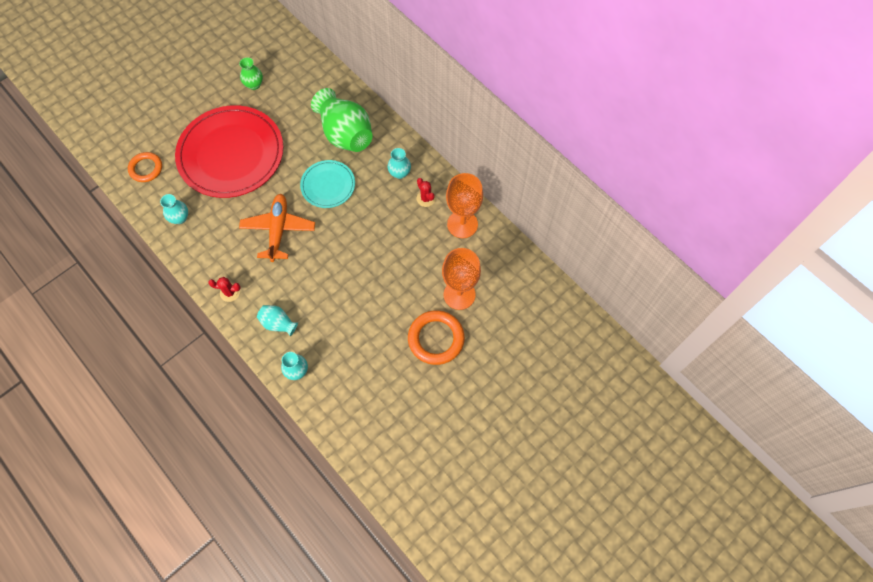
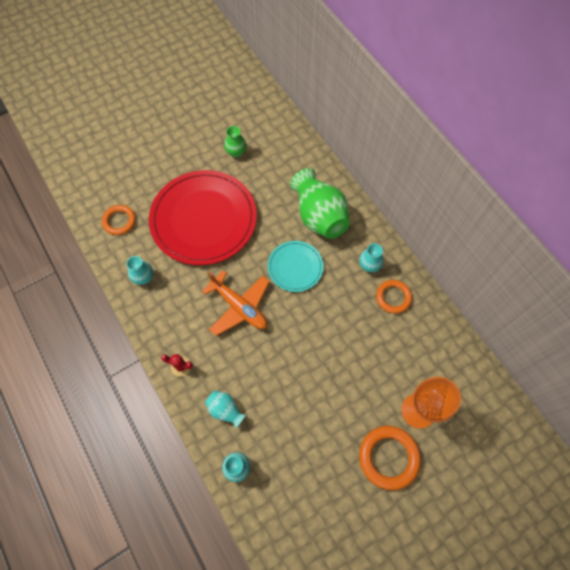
camera: 10 degrees right, 0 degrees up
orange plane [239,194,315,262] -> orange plane turned 120 degrees clockwise [202,270,270,336]
red cactus [416,178,436,207] -> orange ring [376,280,412,314]
orange goblet [446,173,483,238] -> none

